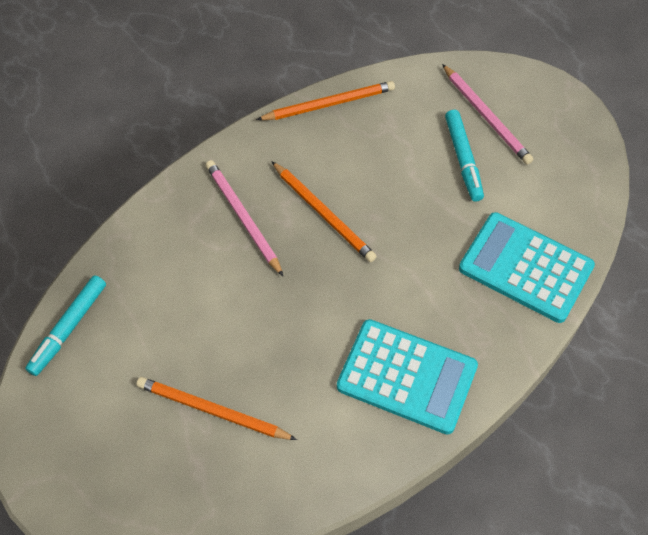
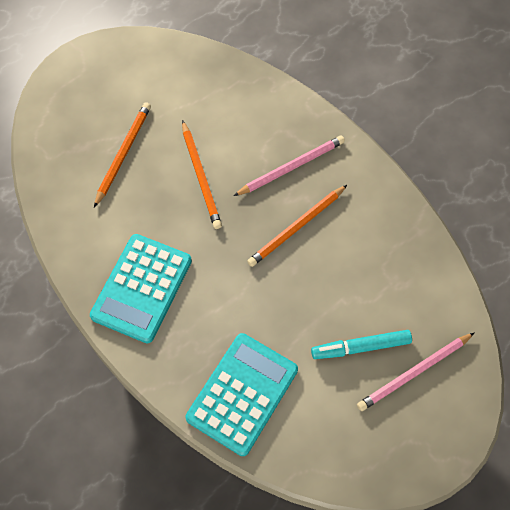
camera: 90 degrees right, 5 degrees up
turquoise marker [25,275,106,376] -> none
orange pencil [256,81,395,120] -> orange pencil moved to [182,120,222,229]

